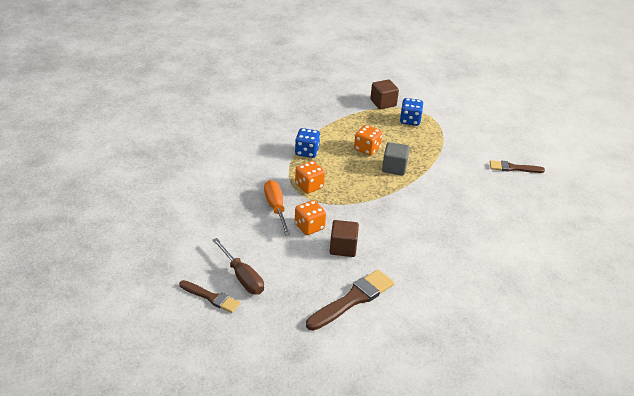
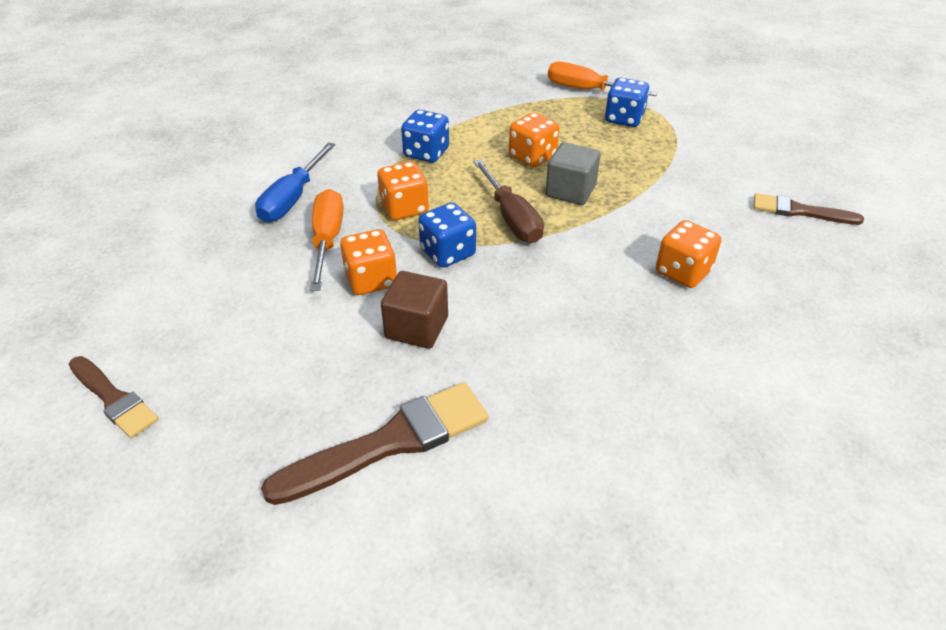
camera: 15 degrees right, 5 degrees up
brown screwdriver [212,238,264,295] -> brown screwdriver moved to [473,159,544,243]
brown cube [370,79,399,109] -> orange screwdriver [548,62,658,96]
none -> blue screwdriver [255,142,335,222]
none -> blue dice [418,202,476,268]
none -> orange dice [656,220,721,288]

